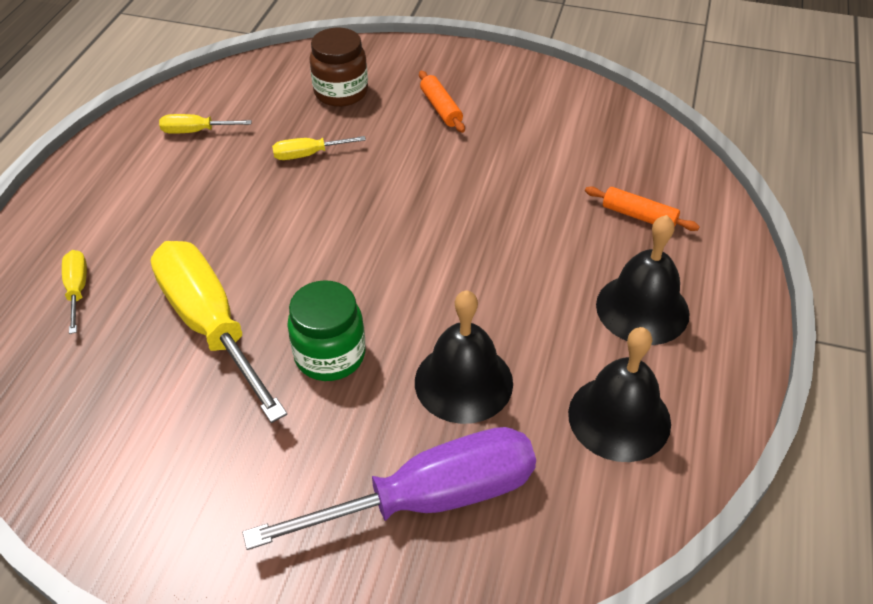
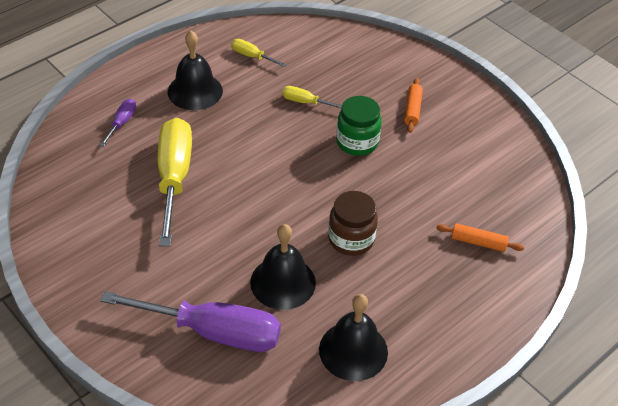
camera: 30 degrees right, 0 degrees up
yellow screwdriver [62,250,87,334] -> purple screwdriver [100,99,136,147]
green jar [287,280,365,381] -> green jar moved to [336,96,382,156]
brown jar [309,27,368,107] -> brown jar moved to [328,191,378,256]
orange rolling pin [585,186,700,231] -> orange rolling pin turned 45 degrees counterclockwise [436,223,524,252]
black bell [596,215,690,345] -> black bell moved to [168,31,223,110]

